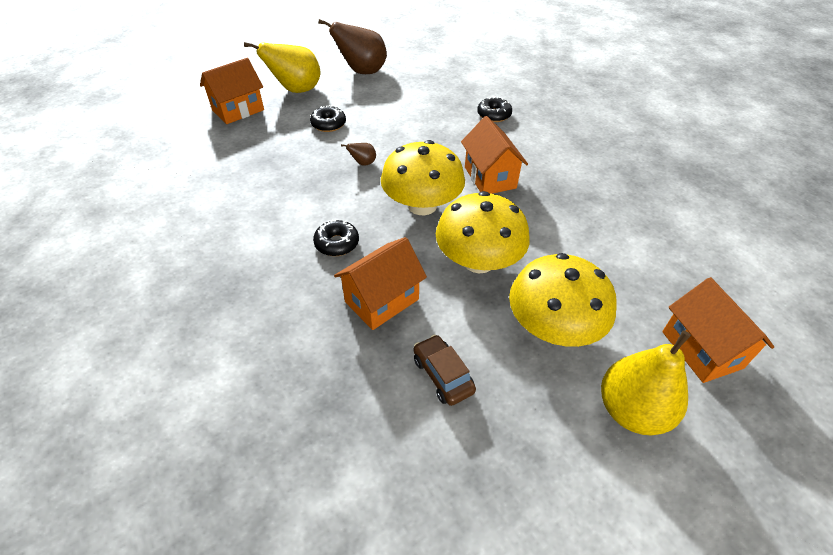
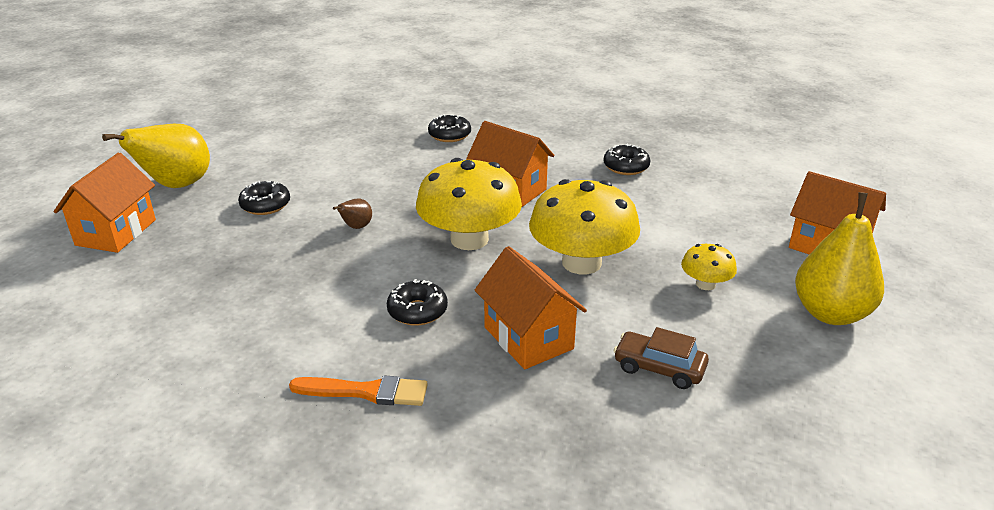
camera: 35 degrees left, 15 degrees down
brown pear [318,19,387,74] -> none
orange house [334,237,427,330] -> orange house turned 45 degrees counterclockwise [475,246,587,369]
yellow mushroom [509,253,617,347] -> yellow mushroom [681,244,737,290], size x0.48
none -> orange brush [289,375,428,406]
none -> black donut [604,143,650,175]

